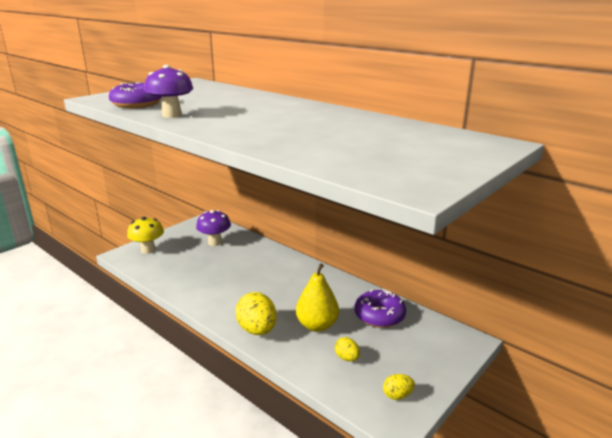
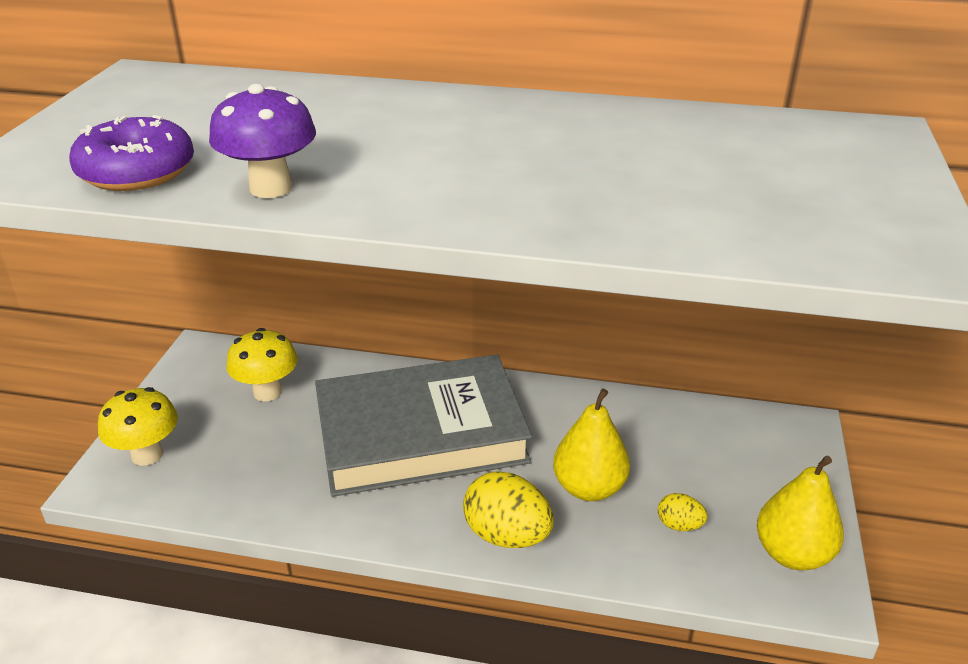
camera: 30 degrees left, 10 degrees up
purple mushroom [196,210,231,246] -> yellow mushroom [226,328,298,401]
purple donut [354,289,406,328] -> none
yellow egg [383,374,415,400] -> yellow pear [757,456,844,570]
none -> grey book [315,355,532,497]

